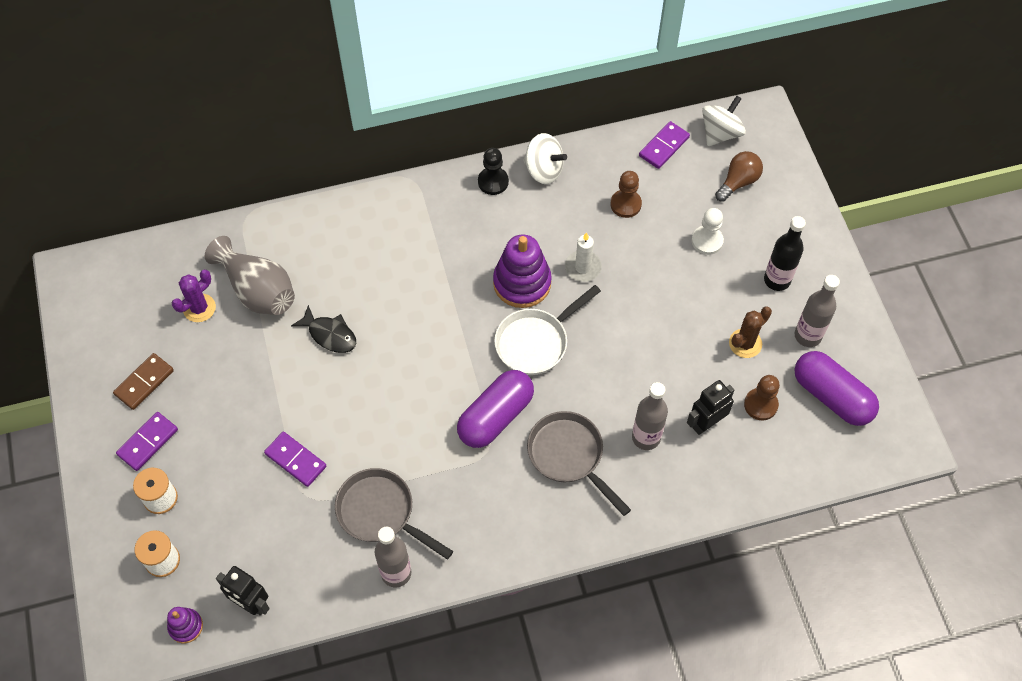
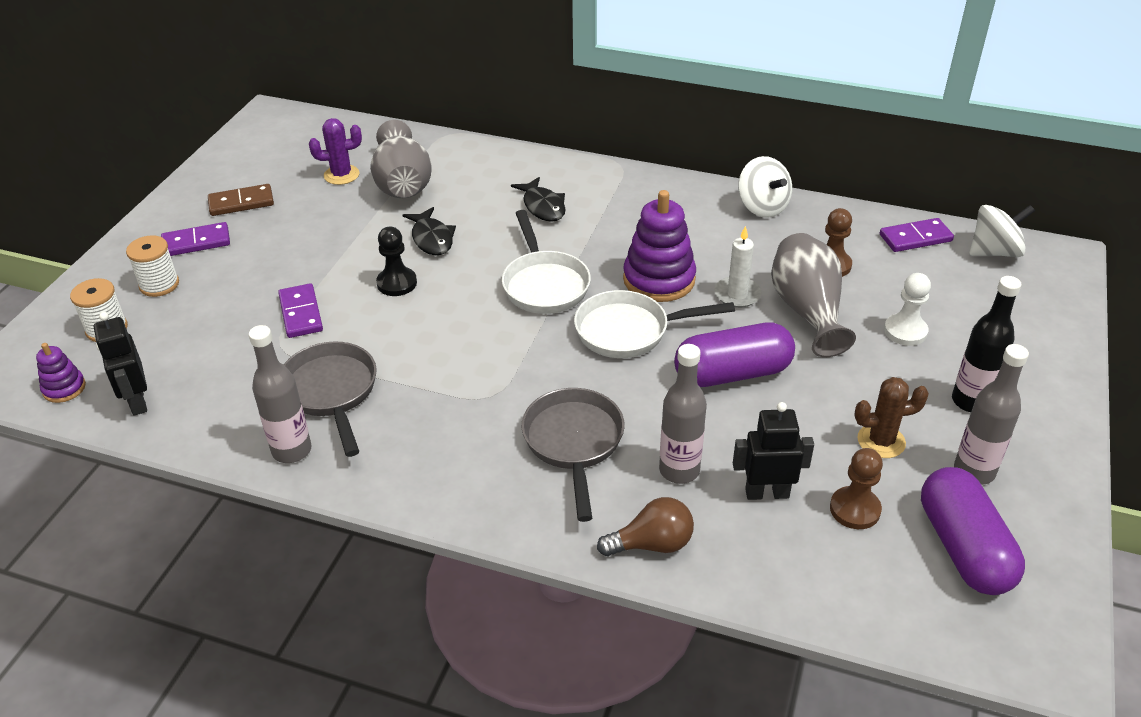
camera: 35 degrees right, 20 degrees down
purple capsule [457,370,534,448] -> purple capsule moved to [674,322,795,387]
black pawn [478,148,509,195] -> black pawn moved to [376,226,417,296]
brown light bulb [715,151,763,202] -> brown light bulb moved to [597,497,694,556]
none -> white pan [502,210,591,314]
none -> black fish [511,177,566,222]
none -> grey vase [771,233,856,357]

